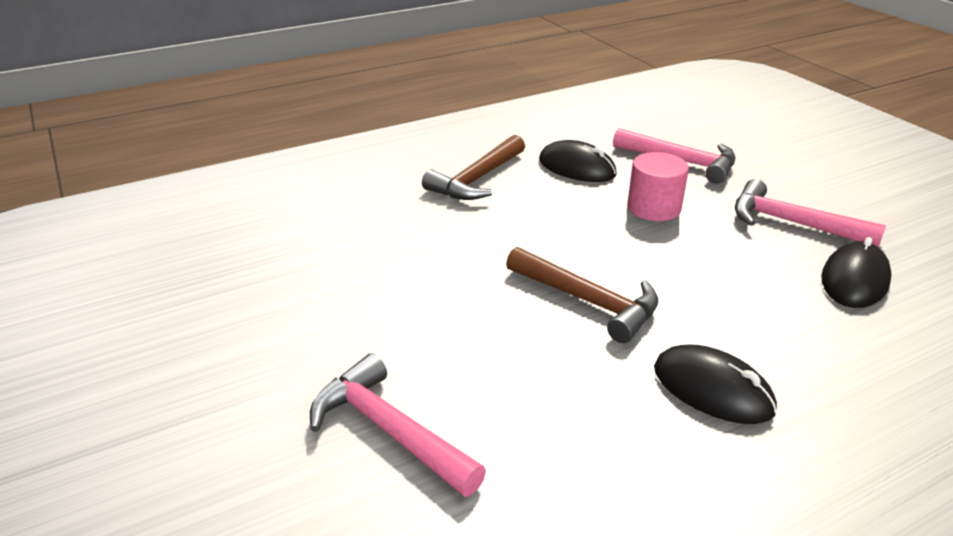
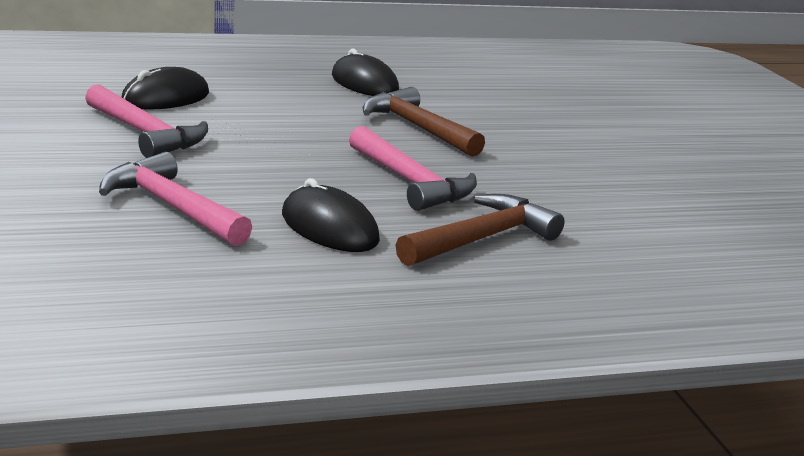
camera: 170 degrees left, 10 degrees down
pink hammer [310,353,486,497] -> pink hammer moved to [349,126,477,211]
pink cylinder [627,152,689,221] -> none

